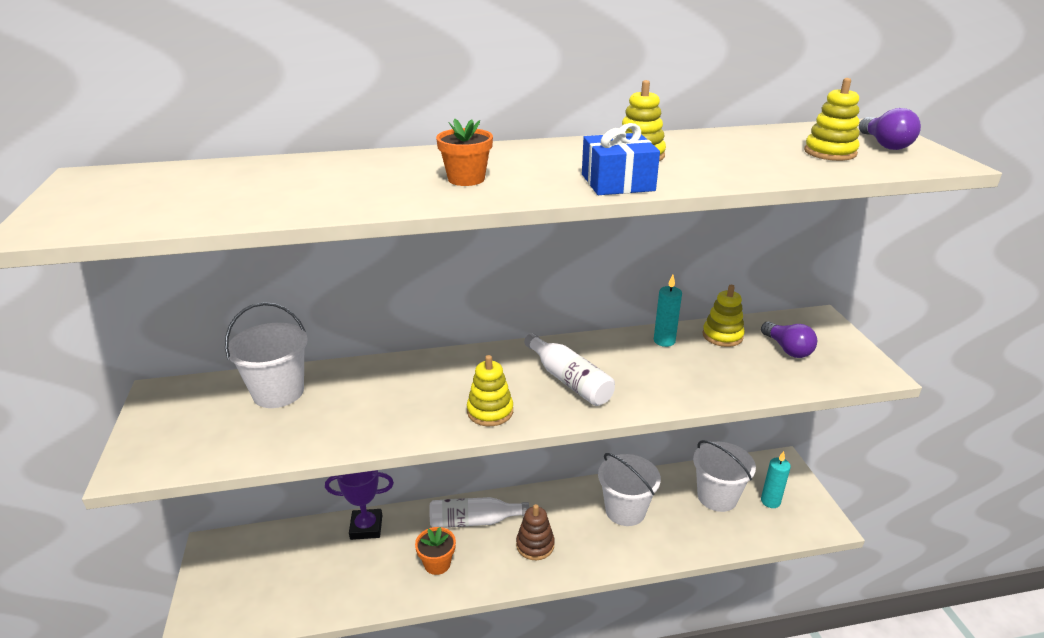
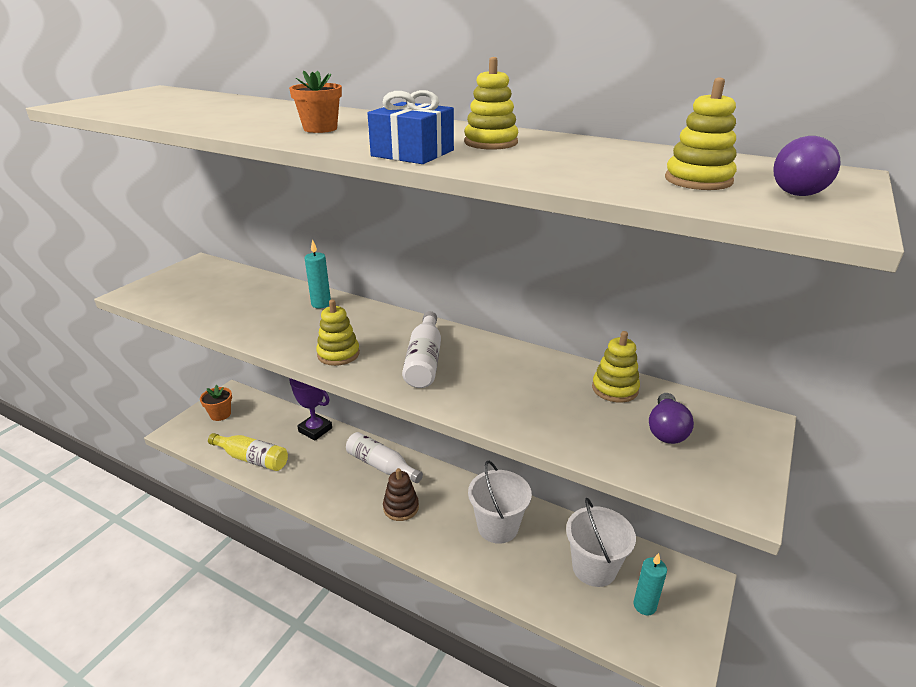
camera: 40 degrees right, 0 degrees up
white bucket [225,302,308,408] -> none
orange flower pot [415,527,456,575] -> orange flower pot moved to [200,384,232,421]
turquoise candle [654,275,682,347] -> turquoise candle moved to [305,239,331,308]
none -> yellow bottle [208,433,288,471]

